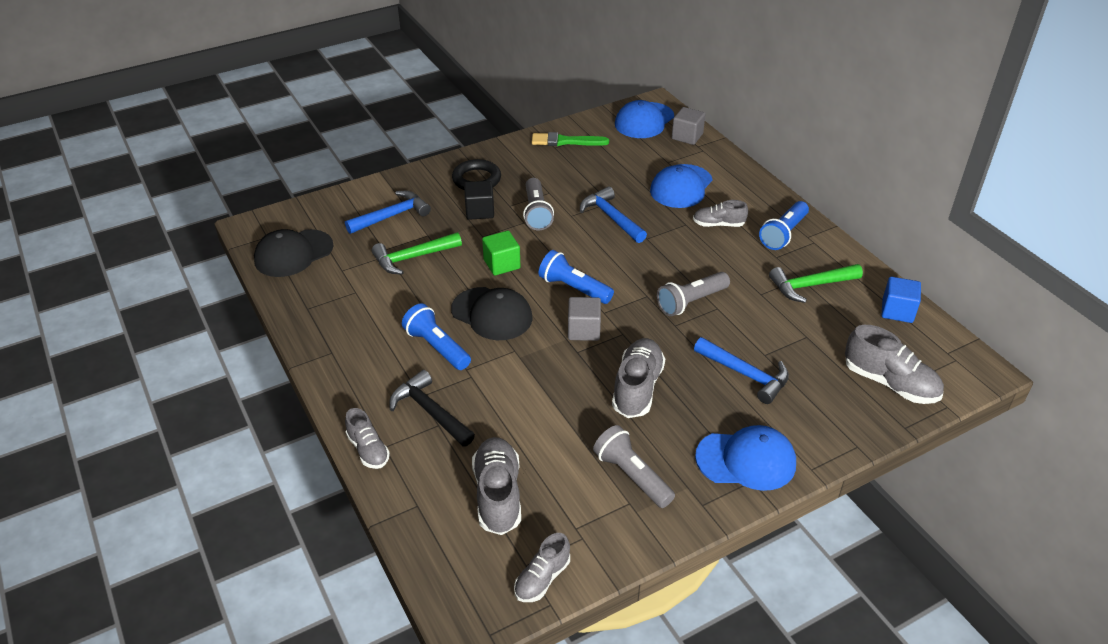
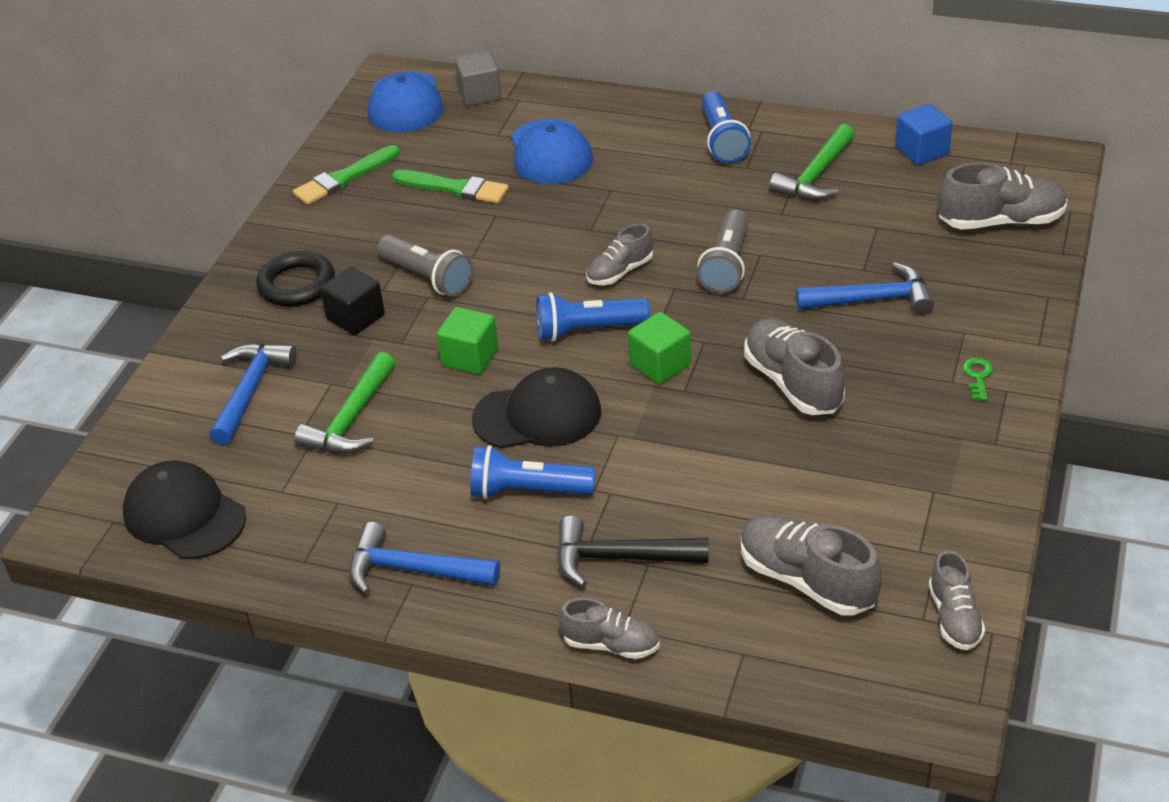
camera: 40 degrees left, 0 degrees up
black cap [254,229,333,277] -> black cap turned 120 degrees clockwise [123,460,246,559]
grey cube [568,297,601,341] -> green cube [628,312,691,384]
blue hammer [580,186,647,243] -> blue hammer moved to [349,522,500,594]
grey flashlight [593,425,675,508] -> none
grey shoe [693,200,748,227] -> grey shoe moved to [586,223,653,285]
blue cap [695,425,796,491] -> green key [963,358,993,400]
none -> green brush [392,170,509,203]

